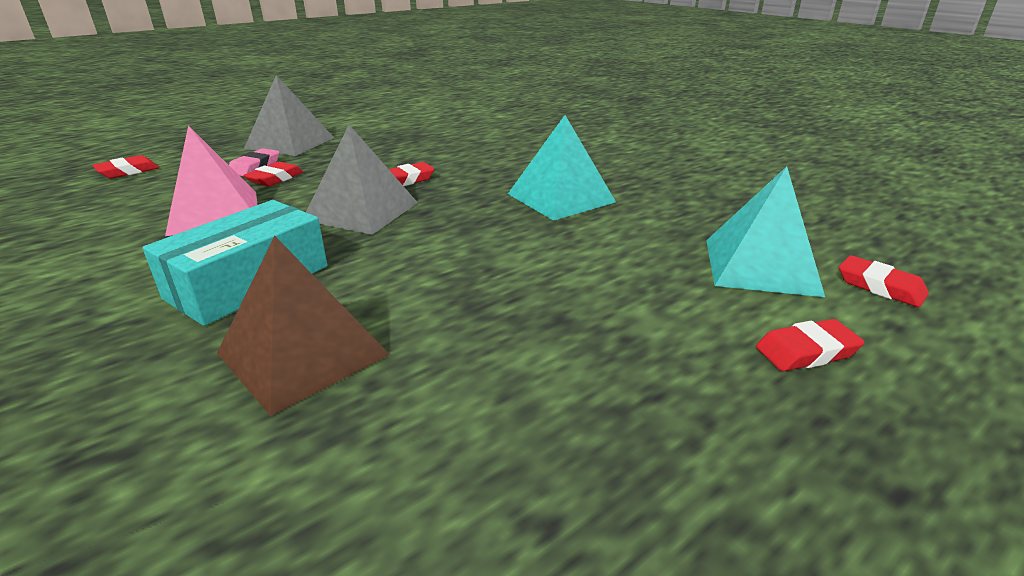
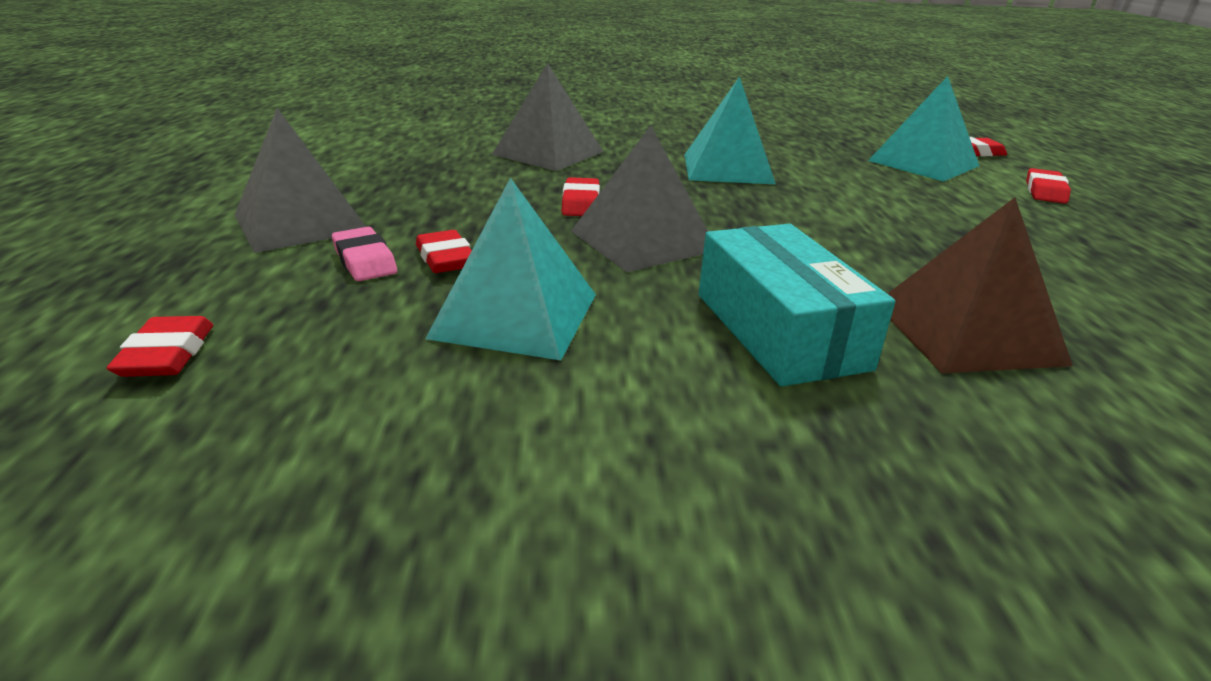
camera: 55 degrees left, 0 degrees up
pink pyramid [165,125,258,236] -> turquoise pyramid [425,178,596,360]
none -> grey pyramid [492,63,604,171]

